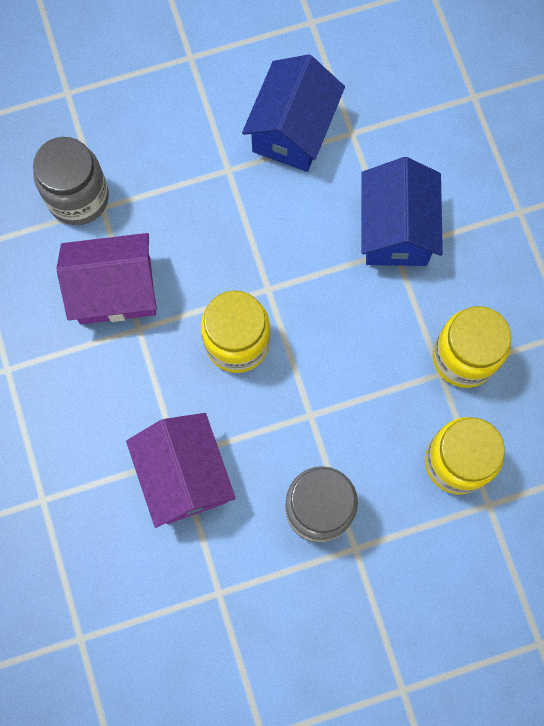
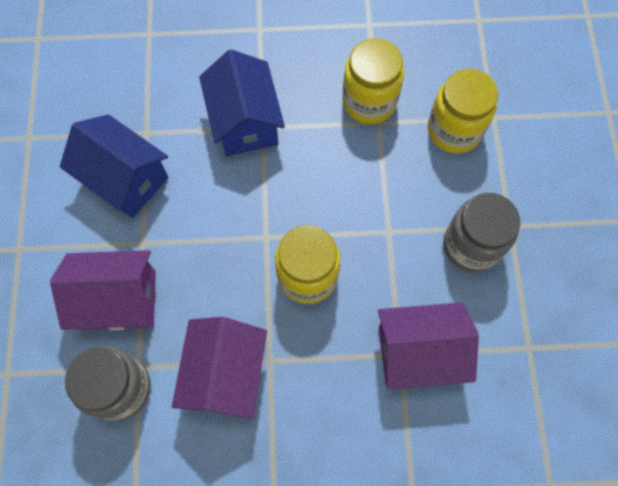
camera: 75 degrees left, 5 degrees down
blue house [361,157,443,266] -> blue house turned 60 degrees clockwise [199,49,285,156]
none -> purple house [50,250,156,330]

